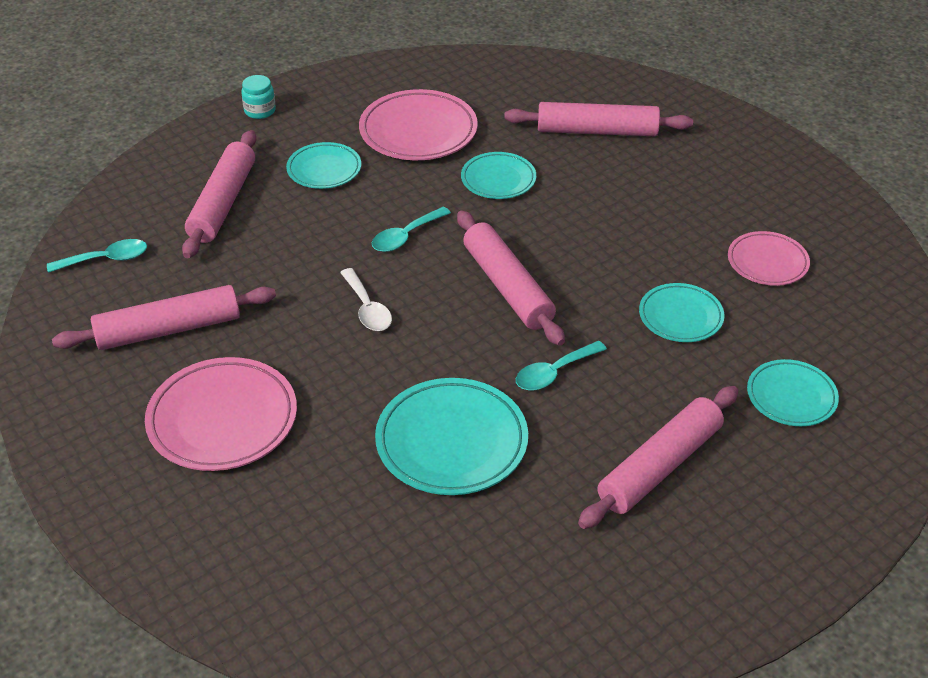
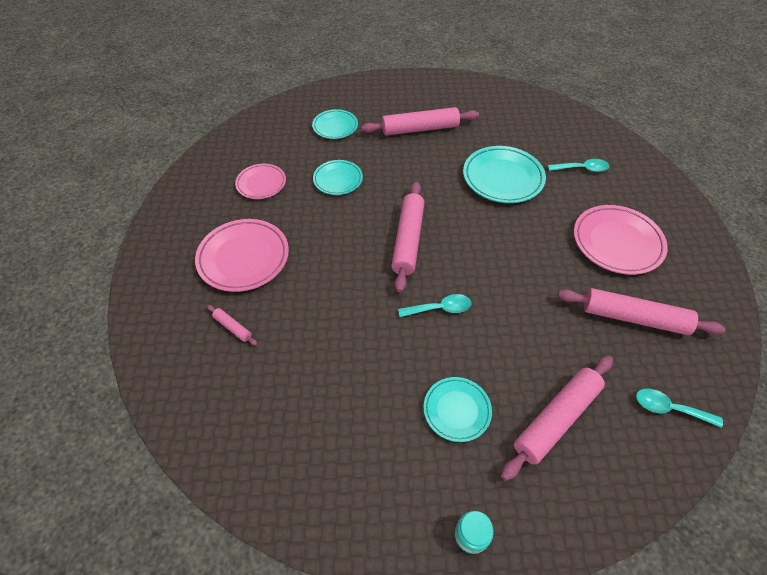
camera: 145 degrees left, 10 degrees up
white spoon [340,268,392,331] -> none
pink plate [359,89,478,160] -> pink plate moved to [195,219,289,292]
turquoise plate [461,152,536,199] -> none
pink rolling pin [504,102,693,136] -> pink rolling pin [207,305,257,346], size x0.45
turquoise spoon [516,341,607,390] -> turquoise spoon moved to [548,159,609,172]

